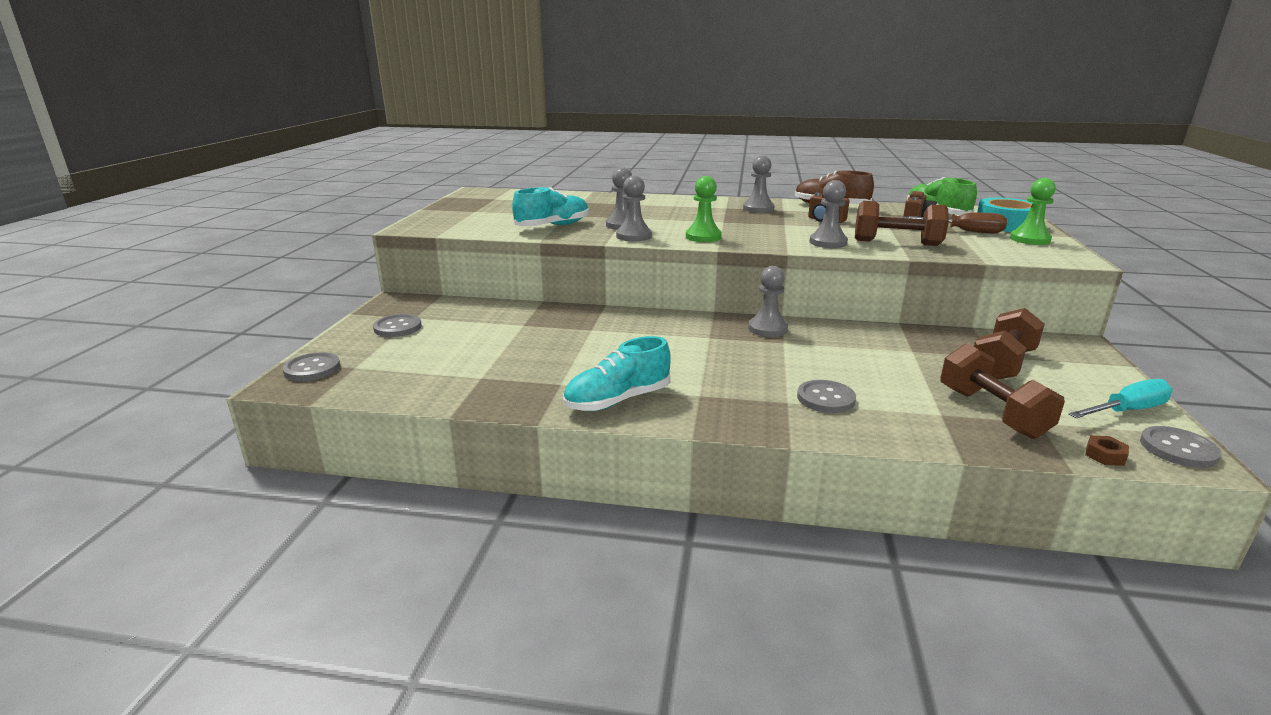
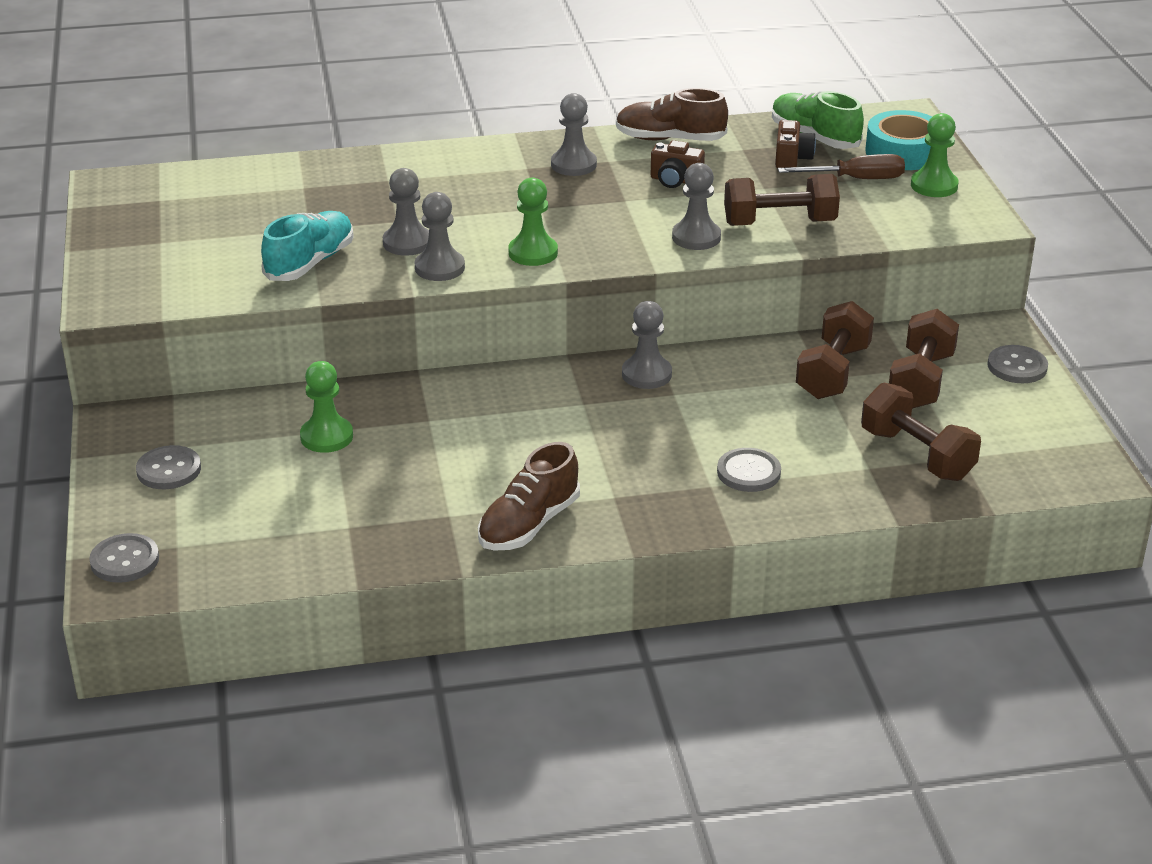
camera: 20 degrees left, 10 degrees up
turquoise shoe [563,336,671,411] -> brown shoe [478,442,580,551]
turquoise screwdriver [1068,379,1173,418] -> none
brown nut [1085,436,1129,466] -> none
grey button [1140,426,1222,468] -> grey button moved to [987,345,1048,383]
none -> green pawn [300,361,353,453]
none -> brown dumbbell [796,301,874,399]

